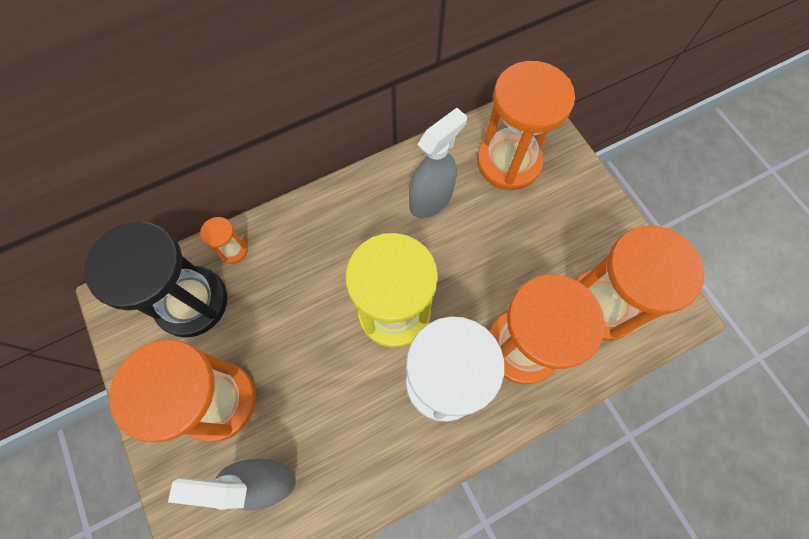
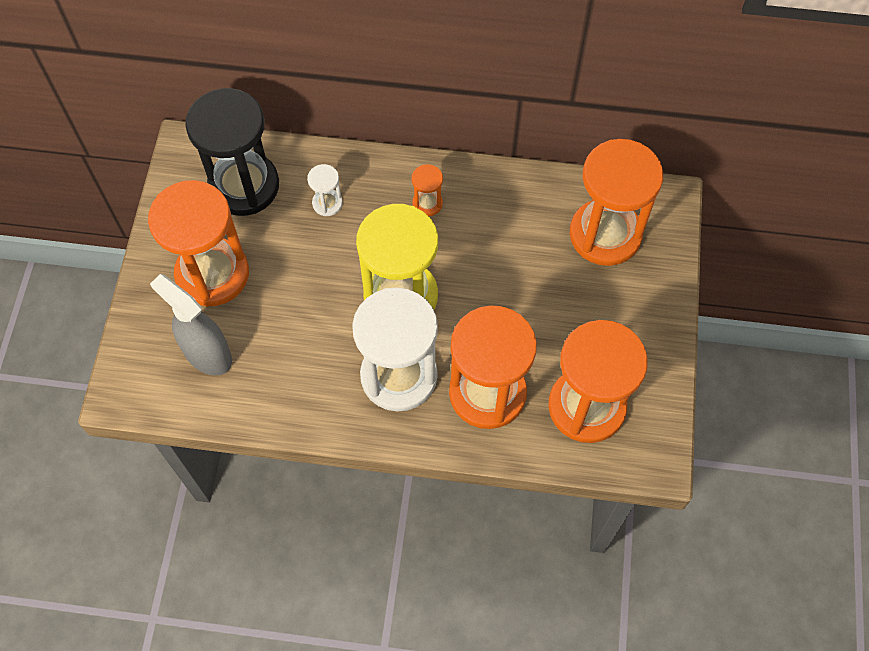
camera: 35 degrees right, 5 degrees down
orange hourglass [200,217,248,264] -> orange hourglass moved to [411,164,443,216]
grey spray bottle [409,108,467,218] -> none
none -> white hourglass [307,164,343,216]

